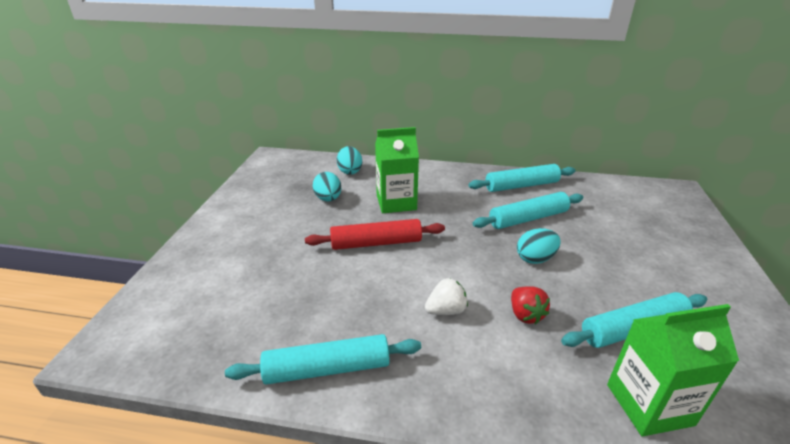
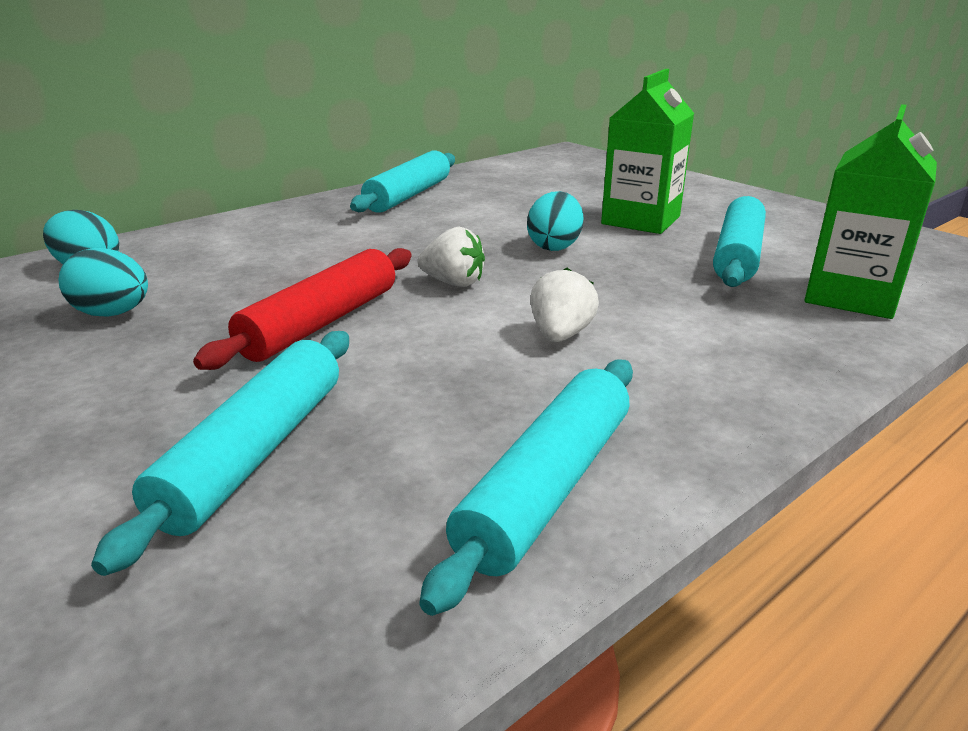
camera: 50 degrees left, 5 degrees down
green carton [375,127,419,213] -> green carton moved to [601,69,694,234]
turquoise rolling pin [472,192,583,229] -> turquoise rolling pin moved to [91,331,349,576]
red strawberry [511,286,550,324] -> none
none -> white strawberry [418,227,485,287]

